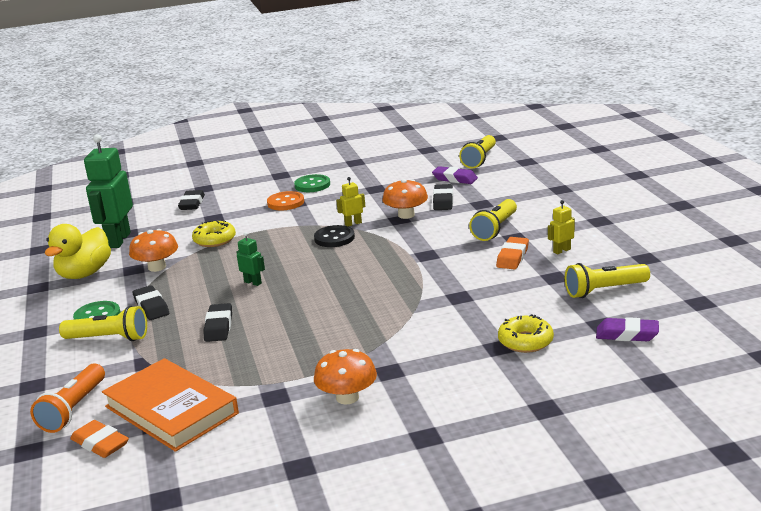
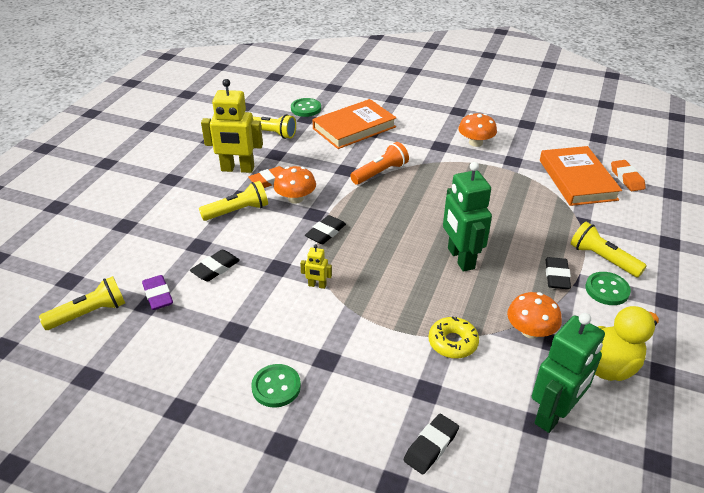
camera: 145 degrees left, 15 degrees up
orange flashlight [30,364,105,433] -> orange flashlight moved to [350,142,409,185]
black eraser [203,303,232,342] -> black eraser moved to [305,215,346,244]
green robot [236,232,265,286] -> green robot [443,162,492,272], size x2.23
orange button [267,191,304,210] -> none
black button [314,225,355,247] -> none
orange mushroom [382,179,428,219] -> orange mushroom moved to [273,166,316,204]
yellow donut [498,314,554,353] -> orange book [312,99,397,149]
yellow robot [548,200,575,254] -> yellow robot [201,79,263,173], size x2.23
purple eraser [596,317,659,341] -> green button [291,98,321,117]

